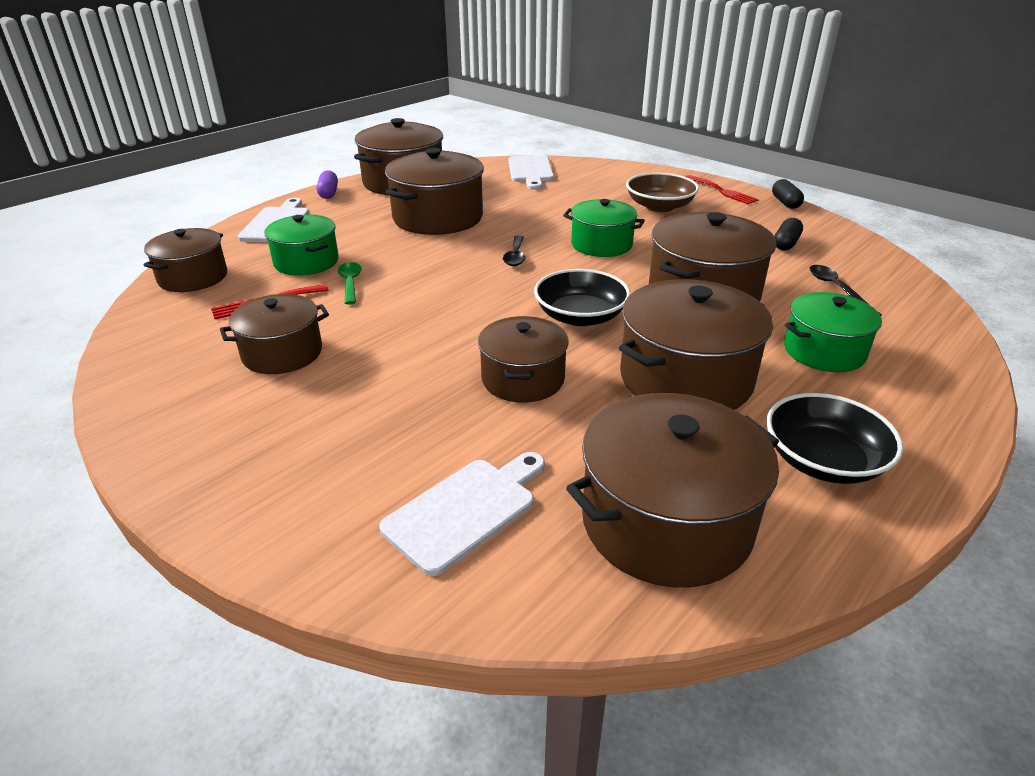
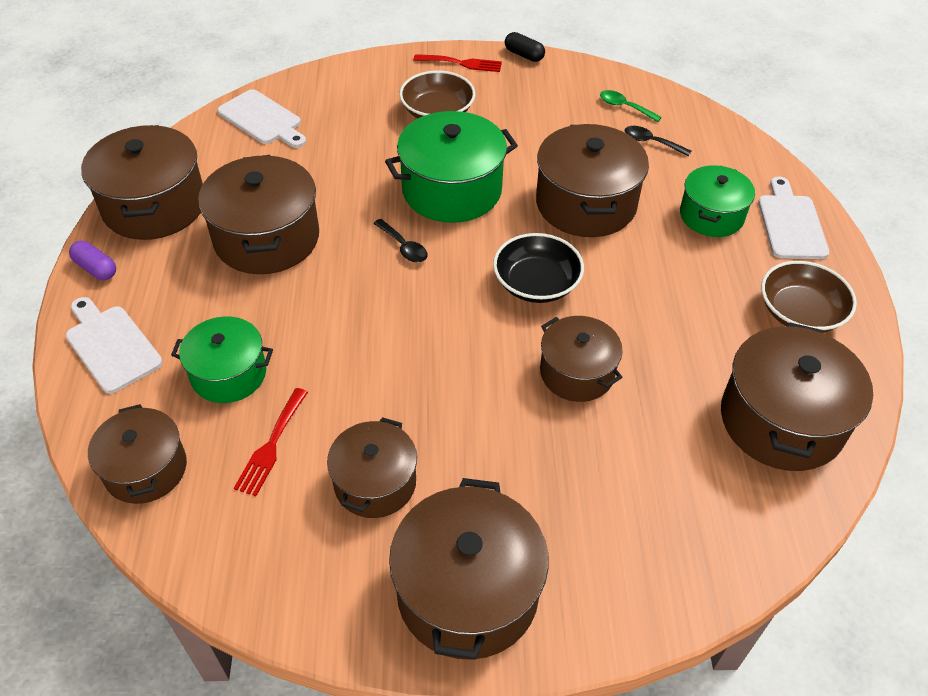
camera: 45 degrees left, 15 degrees up
green spoon [338,262,362,304] -> green spoon moved to [600,90,662,122]
white cutting board [379,452,545,576] -> white cutting board moved to [758,176,829,259]
green pot [563,199,645,257] -> green pot [385,111,518,223], size x1.59
brown pot [619,279,773,410] -> brown pot moved to [389,478,549,660]
black bowl [766,393,903,484] -> brown bowl [761,261,857,333]
black capsule [774,218,803,251] -> none

